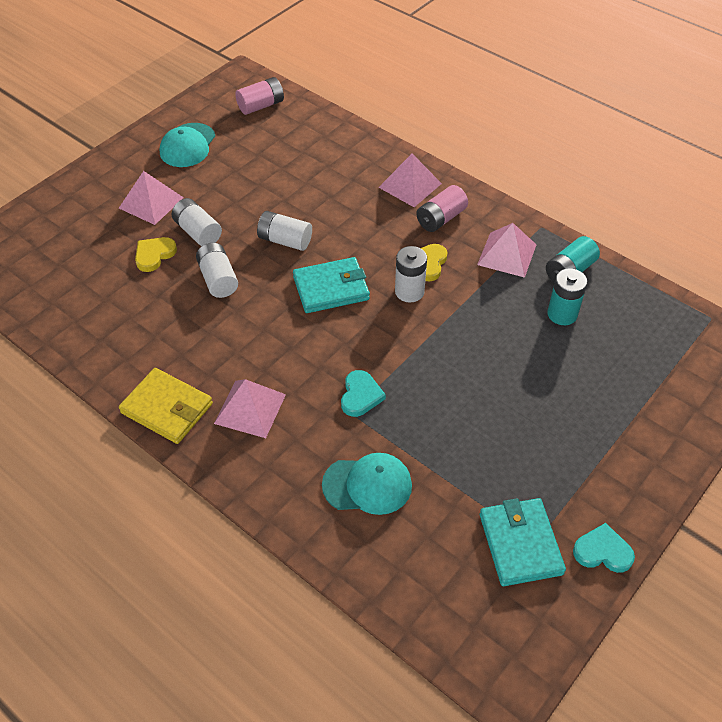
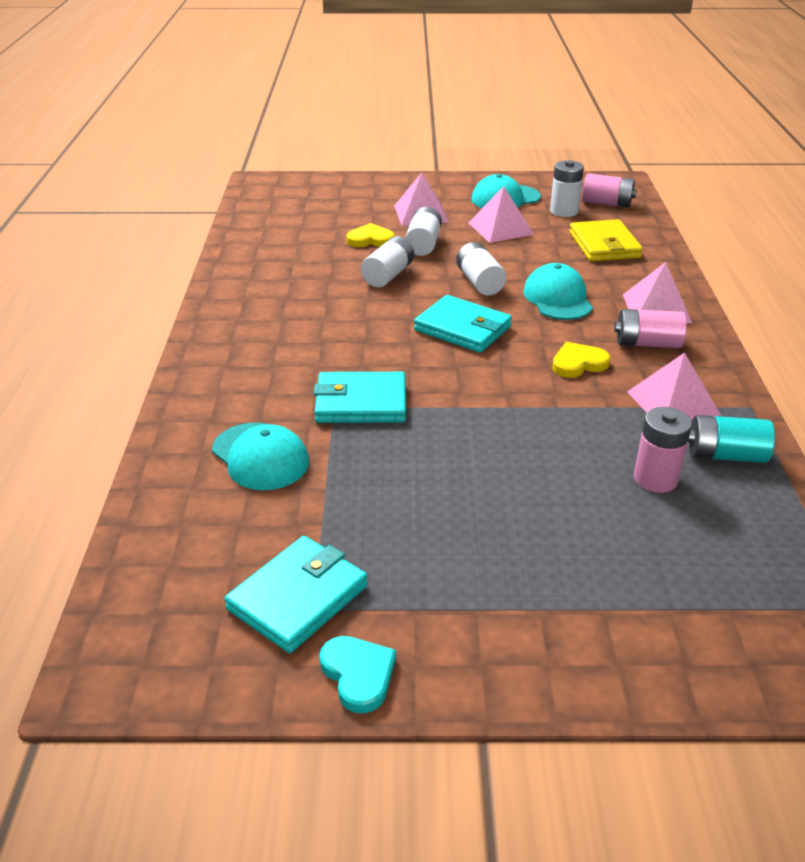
camera: 50 degrees right, 15 degrees down
yellow wallet [119,368,213,444] -> yellow wallet moved to [569,219,643,261]
pink pyramid [214,379,286,438] -> pink pyramid moved to [468,186,534,243]
turquoise heart [341,370,386,417] -> turquoise wallet [314,372,406,423]
white battery [395,246,427,302] -> white battery moved to [550,160,584,217]
turquoise battery [547,268,588,325] -> pink battery [634,407,692,493]
none -> turquoise cap [523,263,593,320]

